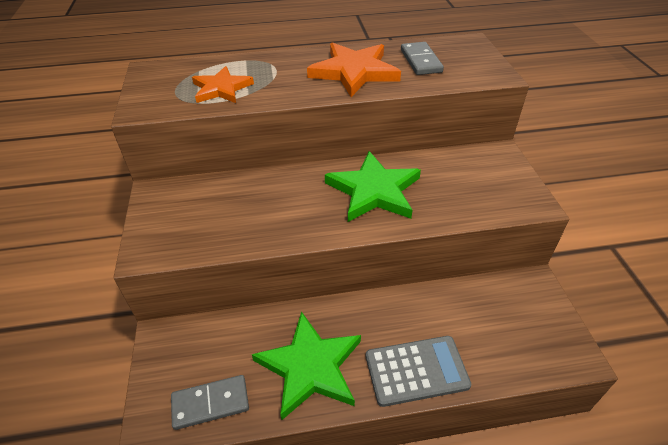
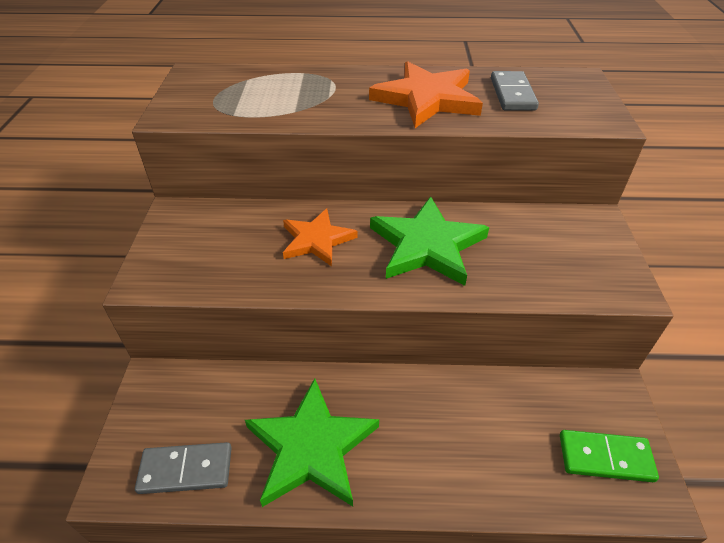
camera: 10 degrees right, 0 degrees up
orange star [192,66,254,103] -> orange star moved to [283,208,357,267]
grey calculator [366,336,471,407] -> none
none -> green domino [560,430,659,482]

